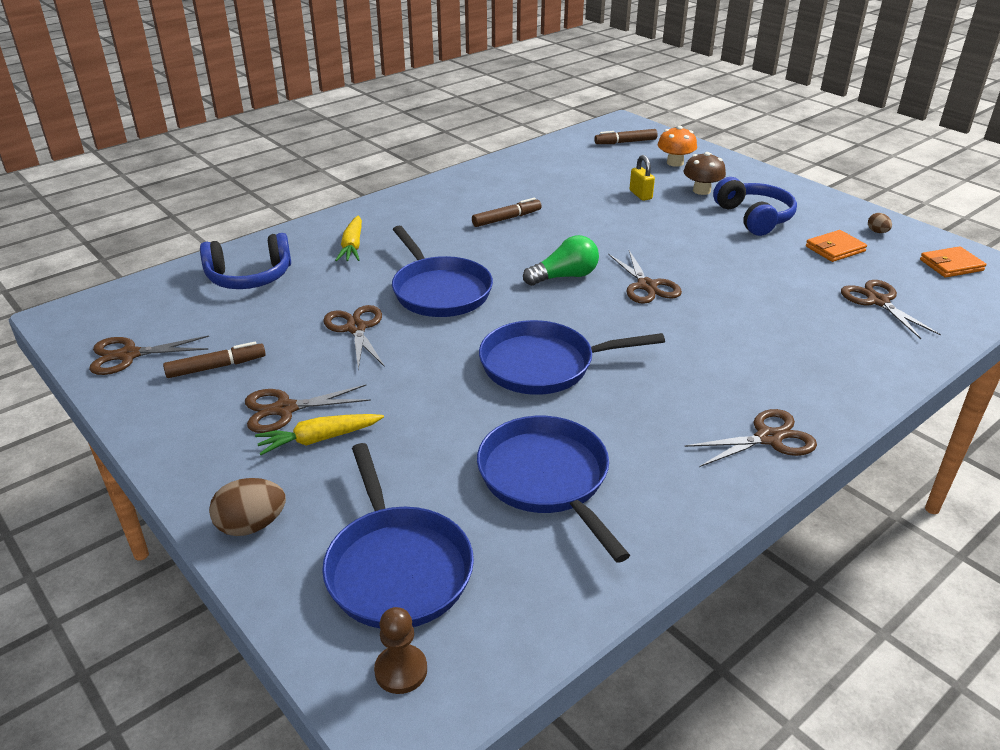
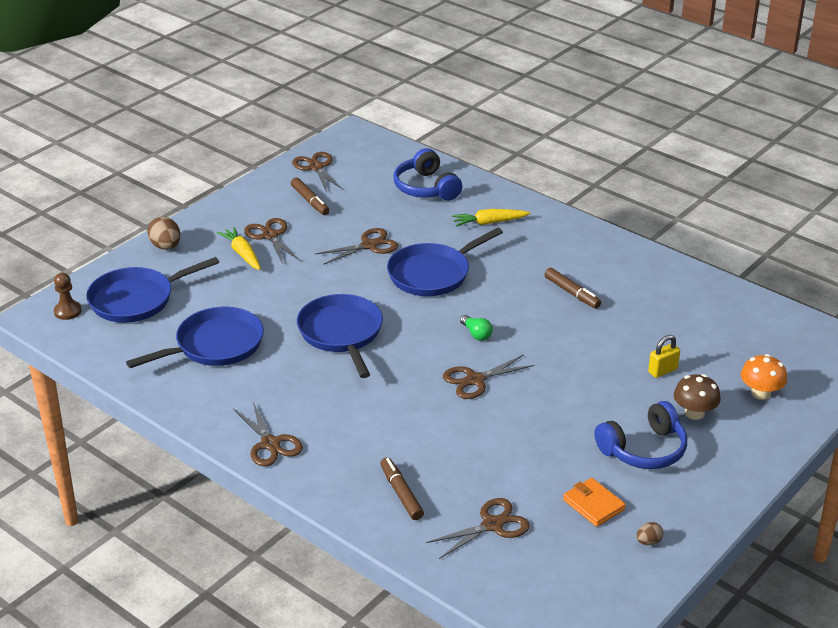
camera: 80 degrees right, 0 degrees up
green light bulb [523,235,599,286] -> green light bulb [460,315,493,340], size x0.62
brown marker [594,129,658,144] -> brown marker moved to [380,457,424,520]
orange wallet [920,246,986,278] -> none

